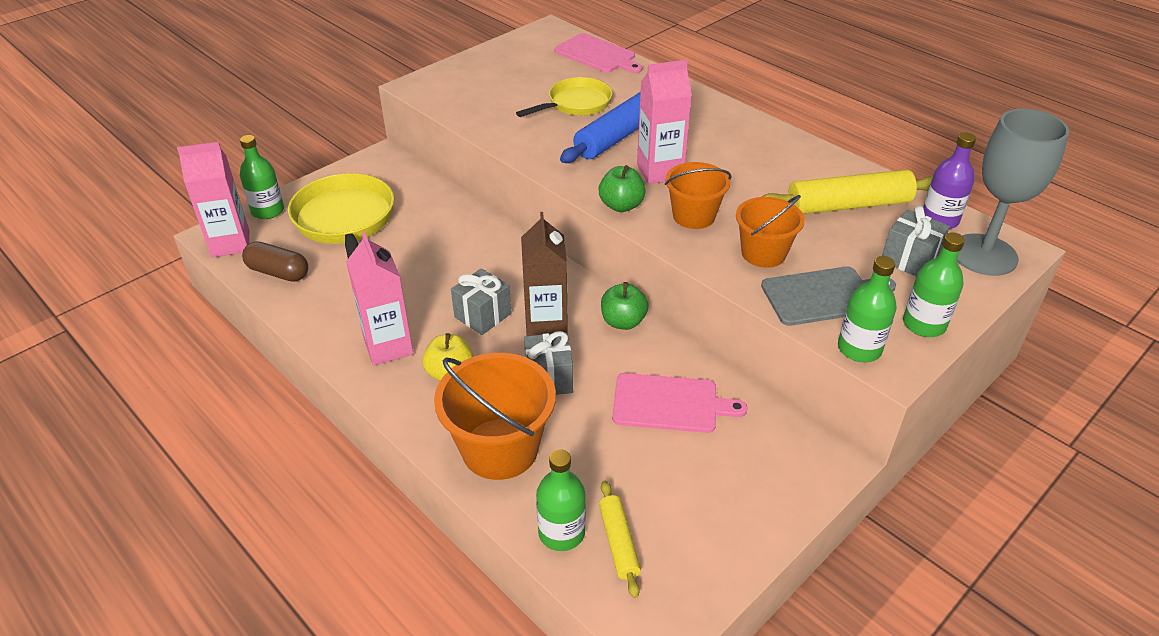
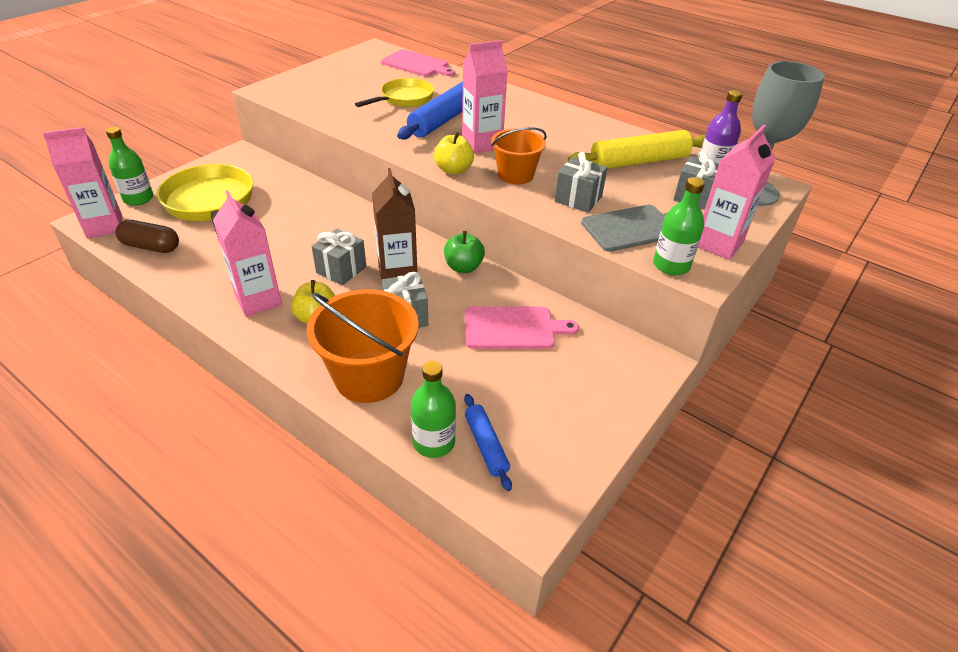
camera: 10 degrees left, 0 degrees up
green apple [599,165,646,212] -> yellow apple [434,132,474,175]
yellow rolling pin [599,481,641,598] -> blue rolling pin [464,394,512,491]
orange bucket [736,195,805,268] -> grey gift [555,152,608,213]
green bottle [903,232,965,337] -> pink carton [698,124,776,260]

